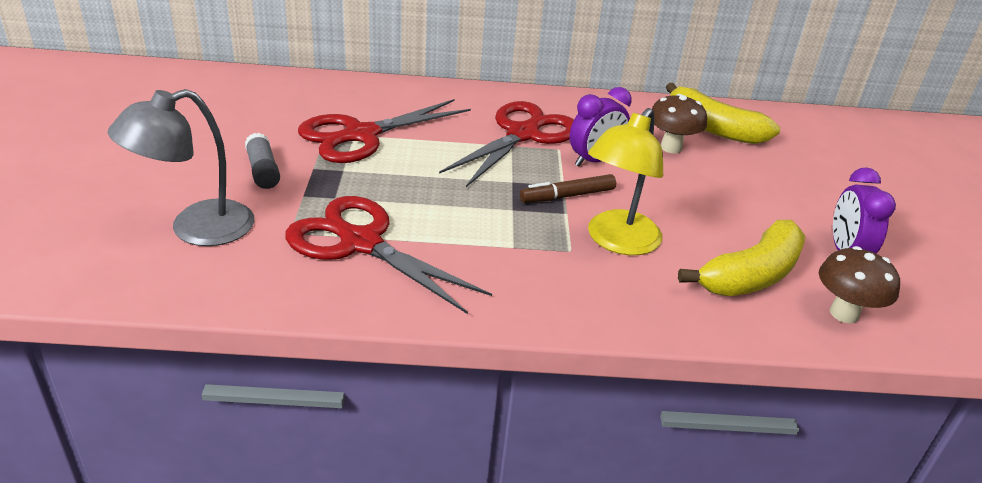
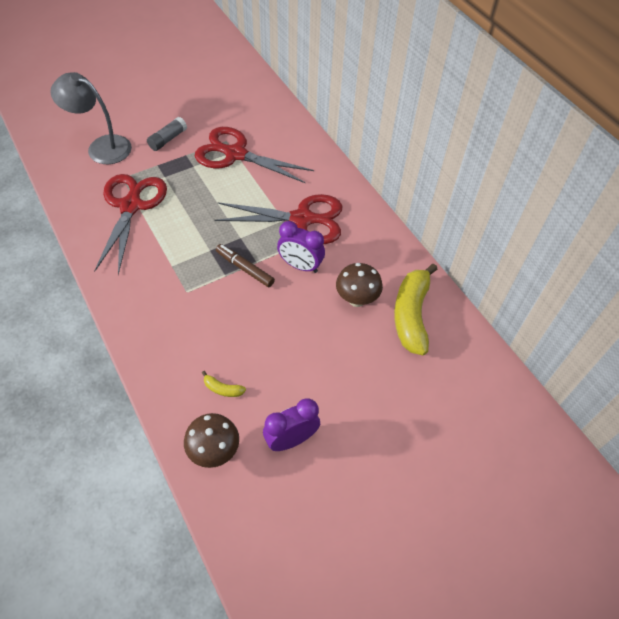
camera: 60 degrees right, 20 degrees up
yellow lamp [588,108,663,255] -> none
yellow banana [678,220,806,296] -> yellow banana [202,371,246,397], size x0.42

